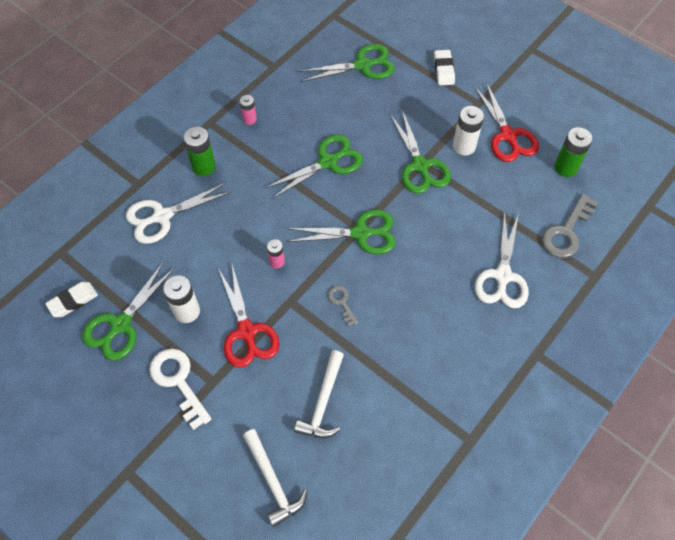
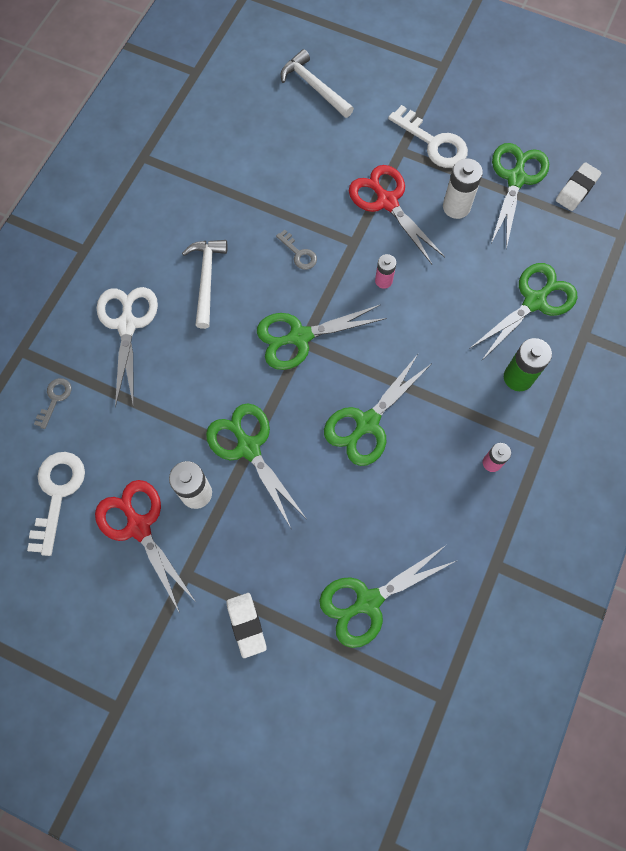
camera: 165 degrees right, 10 degrees up
white scissors [126,182,232,244] -> green scissors [469,263,577,360]
white hammer [294,350,344,438] -> white hammer moved to [182,240,228,329]
grey key [542,194,598,258] -> grey key [34,378,71,429], size x0.54
green battery [555,127,593,177] -> white key [27,452,85,556]

